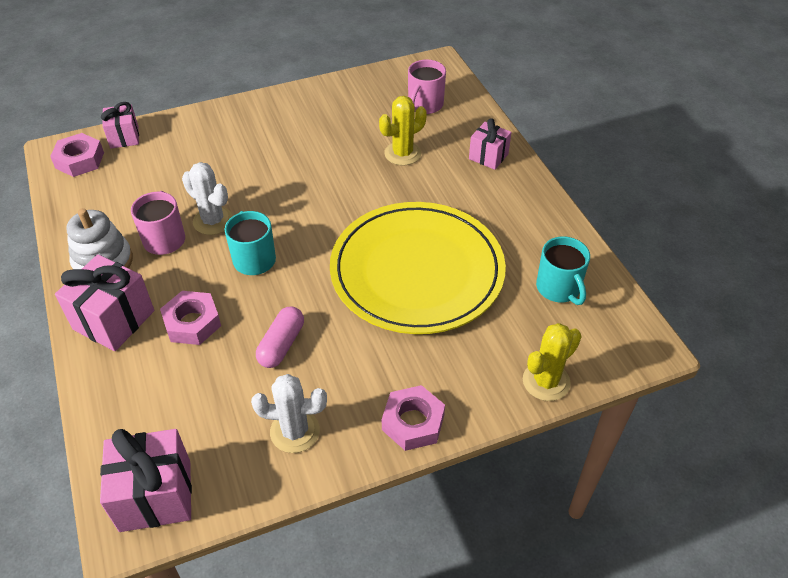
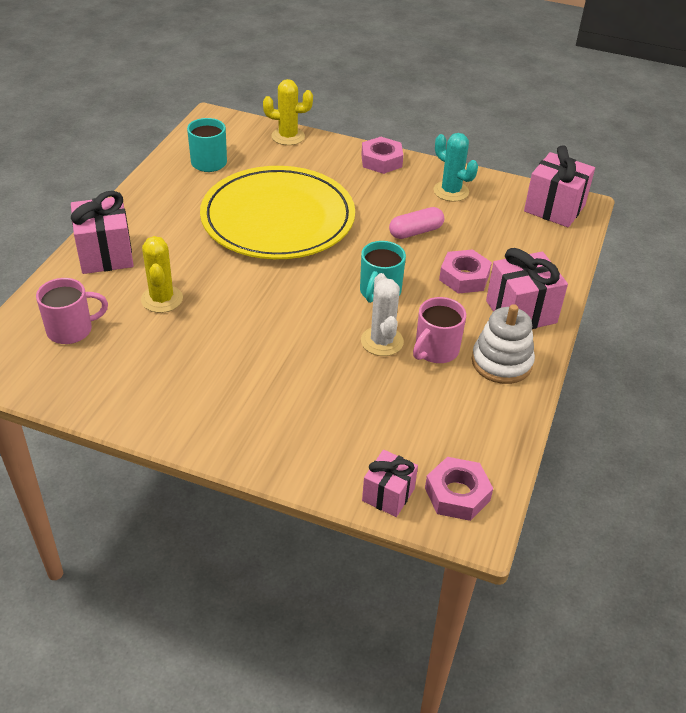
camera: 140 degrees left, 5 degrees down
white cactus [251,374,327,453] -> turquoise cactus [434,133,478,202]
yellow cactus [379,96,427,165] -> yellow cactus turned 75 degrees clockwise [141,236,183,313]
pink gift [469,118,512,170] -> pink gift [71,191,134,274], size x1.63

